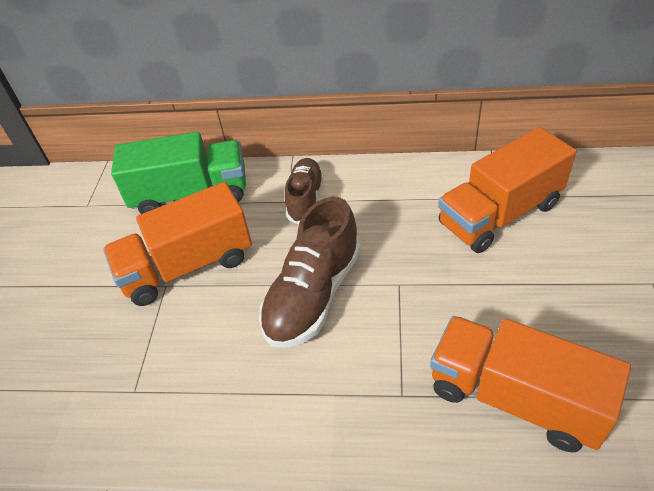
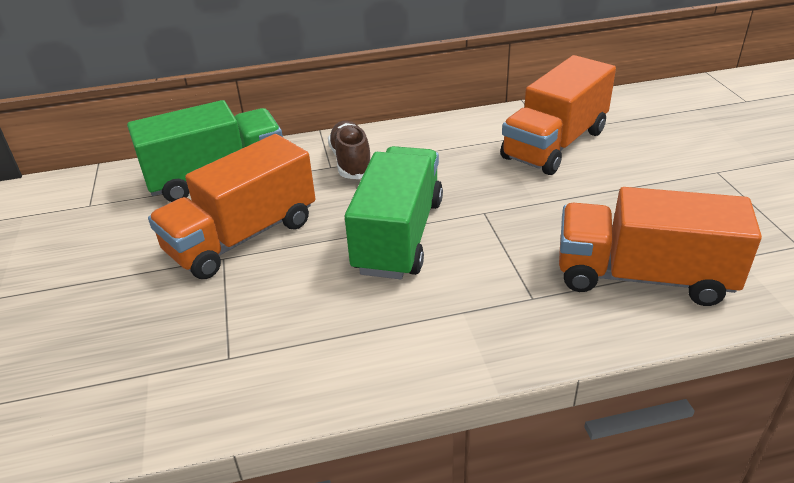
camera: 20 degrees left, 10 degrees down
brown shoe [259,197,361,348] -> green truck [345,146,443,279]

